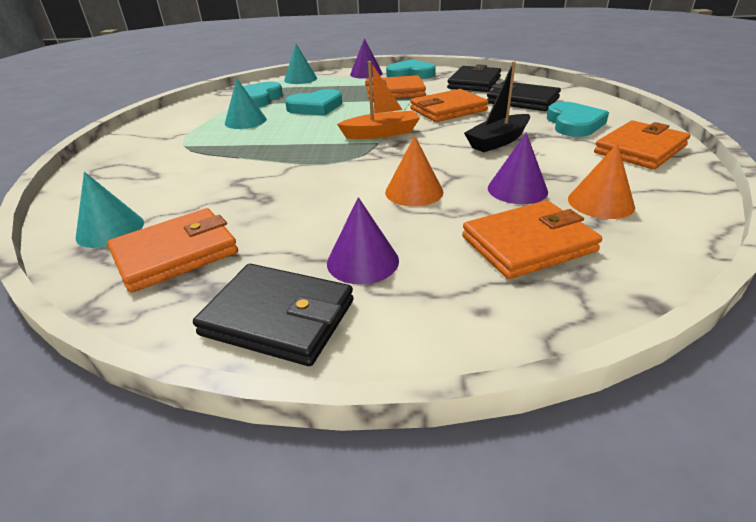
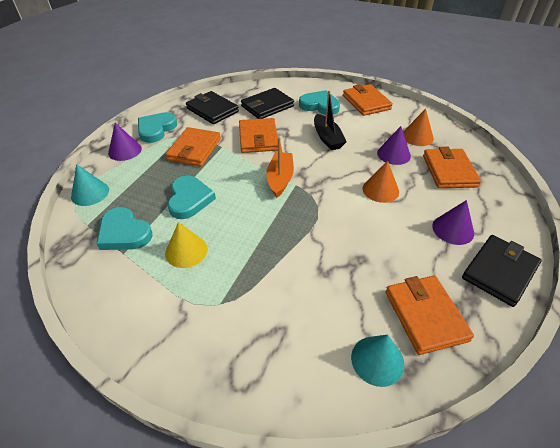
camera: 70 degrees left, 10 degrees up
turquoise cone [225,78,267,129] -> yellow cone [165,222,208,268]

